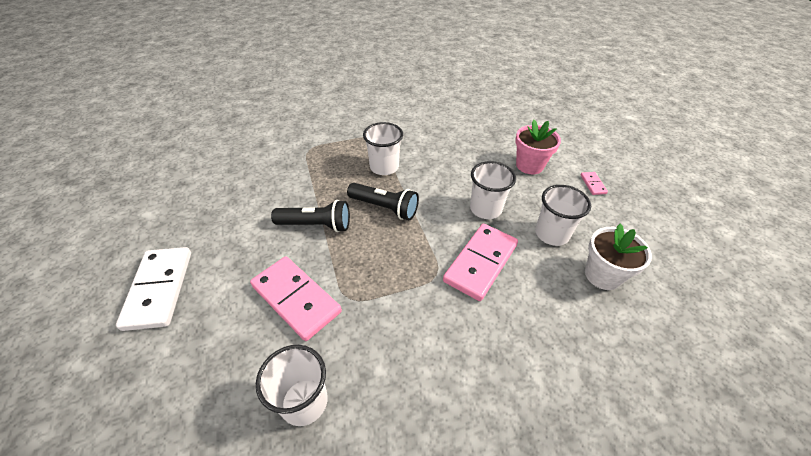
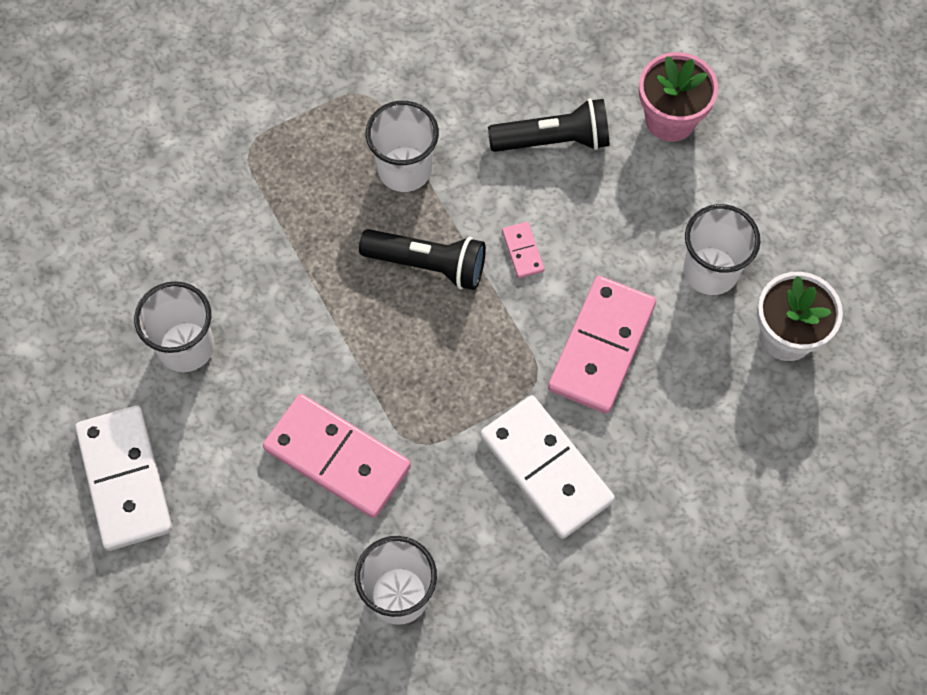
camera: 10 degrees left, 20 degrees up
black flashlight [271,200,350,232] -> black flashlight moved to [488,99,609,152]
white cup [470,161,516,219] -> white cup moved to [134,281,214,372]
pink domino [581,172,608,195] -> pink domino moved to [502,222,544,278]
none -> white domino [480,395,615,539]

